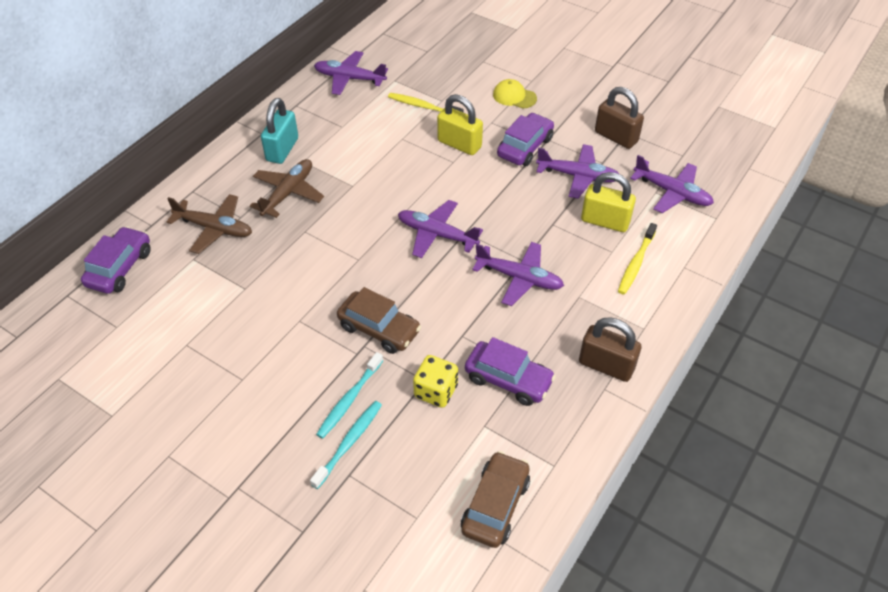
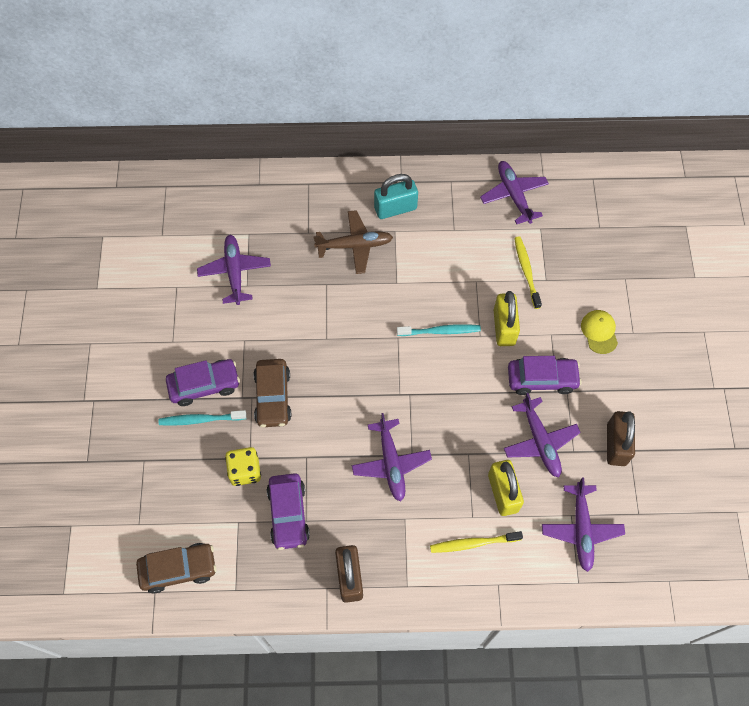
camera: 55 degrees right, 15 degrees up
purple car [81,226,151,294] -> purple car moved to [166,359,240,406]
brown plane [167,194,252,254] -> none
turquoise toothbrush [310,401,382,489] -> turquoise toothbrush moved to [397,324,481,336]
purple plane [398,200,483,258] -> purple plane moved to [197,235,271,305]

